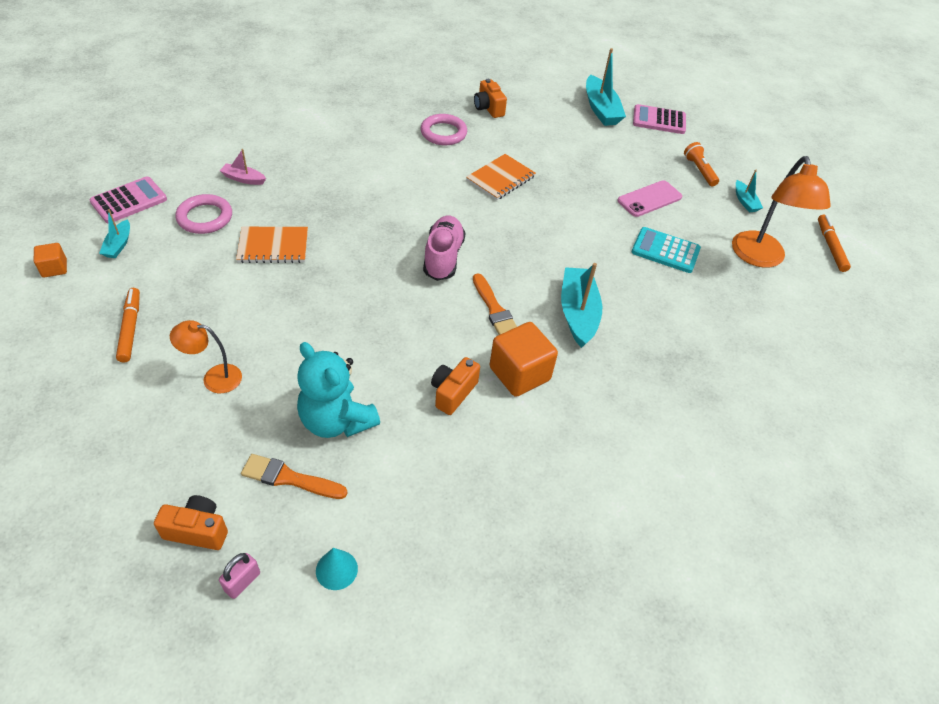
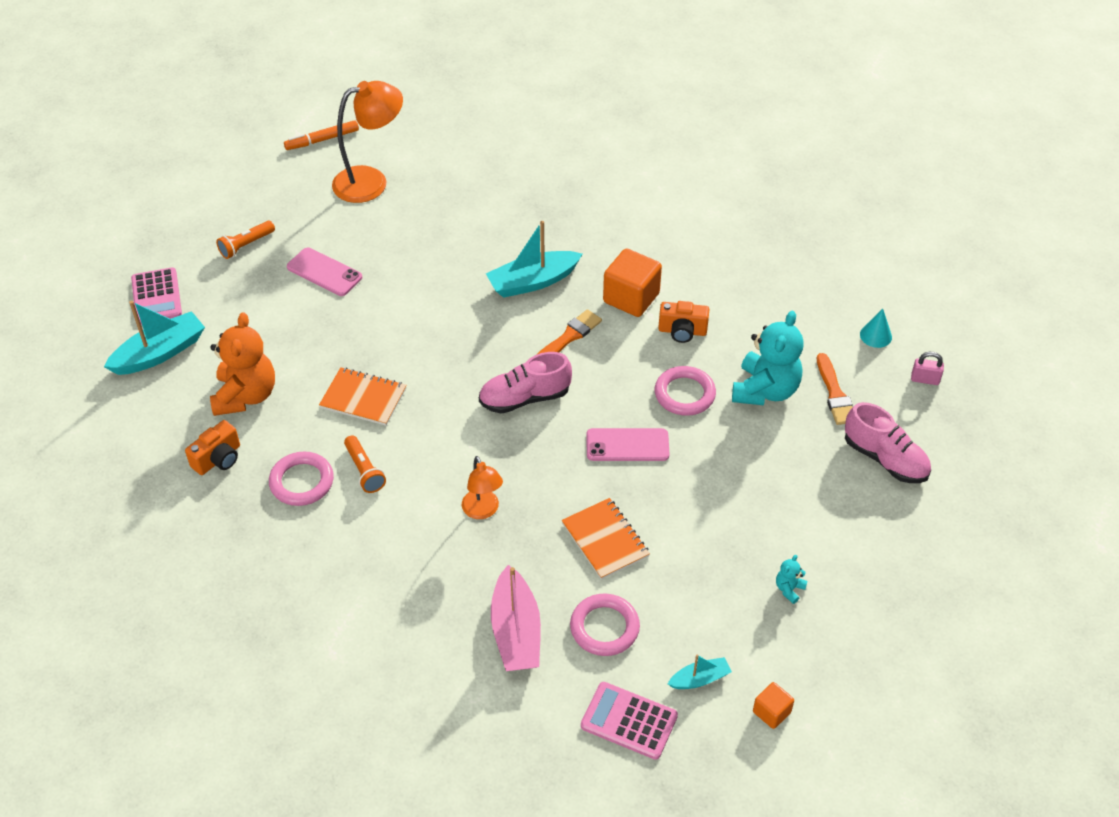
camera: 110 degrees left, 0 degrees up
orange marker [116,288,140,363] -> turquoise teddy bear [776,555,808,604]
orange camera [154,495,228,550] -> none
orange lamp [170,320,242,393] -> orange lamp moved to [462,456,503,519]
pink boat [220,149,266,185] -> pink boat [491,565,541,671], size x1.89
turquoise calculator [632,227,701,273] -> none
turquoise boat [736,169,763,213] -> none
none -> orange teddy bear [210,312,275,416]
none -> orange flashlight [344,435,386,493]
none -> pink phone [586,428,670,461]
none -> pink ring [655,366,716,416]
none -> pink shoe [845,402,931,483]

